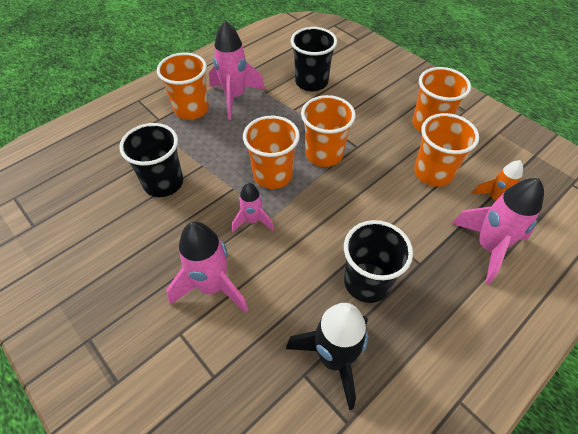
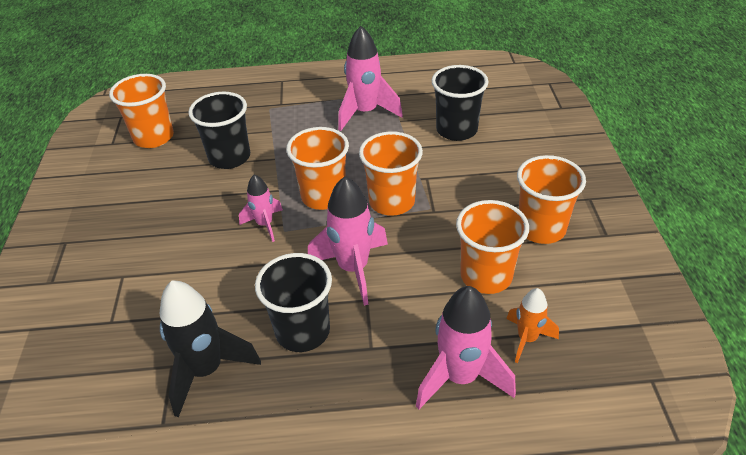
camera: 40 degrees right, 10 degrees down
orange cup [157,53,209,120] -> orange cup moved to [109,74,174,148]
pink rocket [166,221,248,313] -> pink rocket moved to [308,176,388,306]

